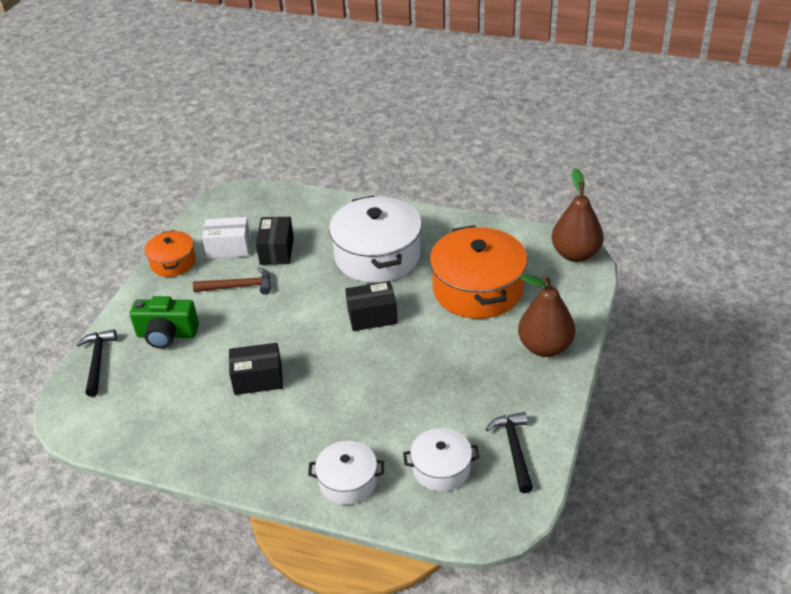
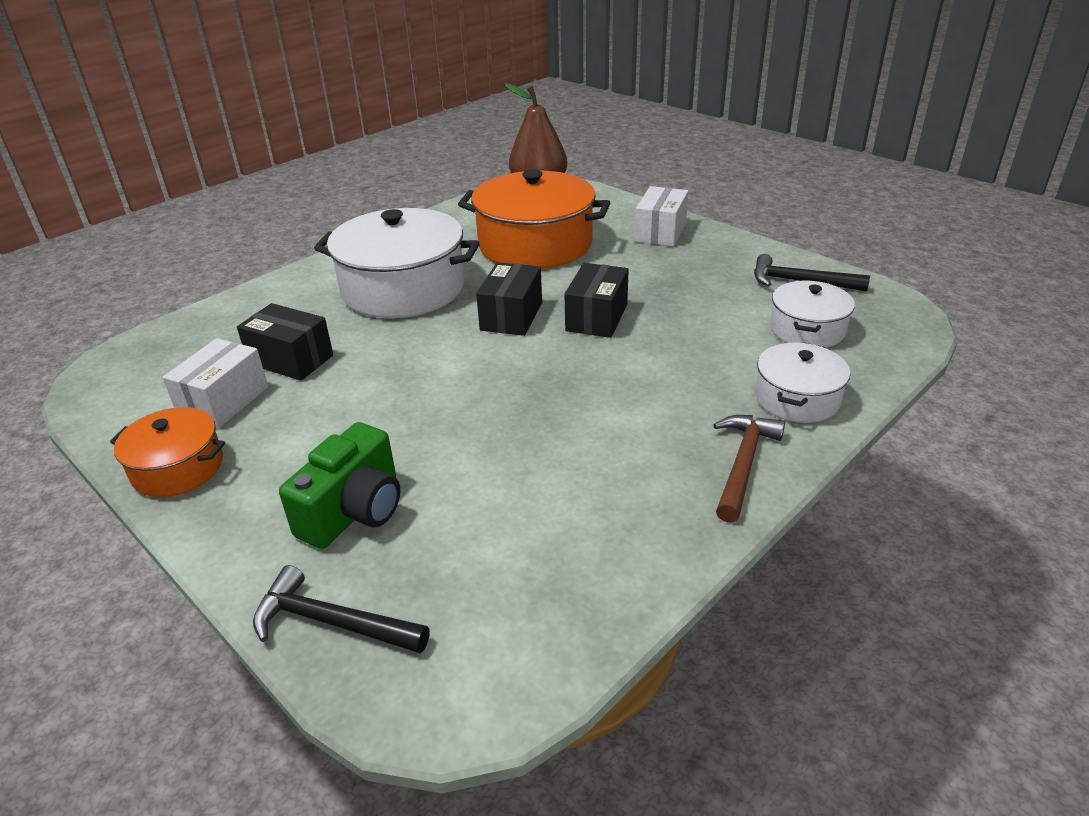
camera: 65 degrees left, 5 degrees down
brown hammer [193,267,271,295] -> brown hammer moved to [713,415,785,523]
black box [229,343,283,395] -> black box moved to [564,263,629,338]
brown pear [518,274,575,357] -> white box [635,186,689,247]

